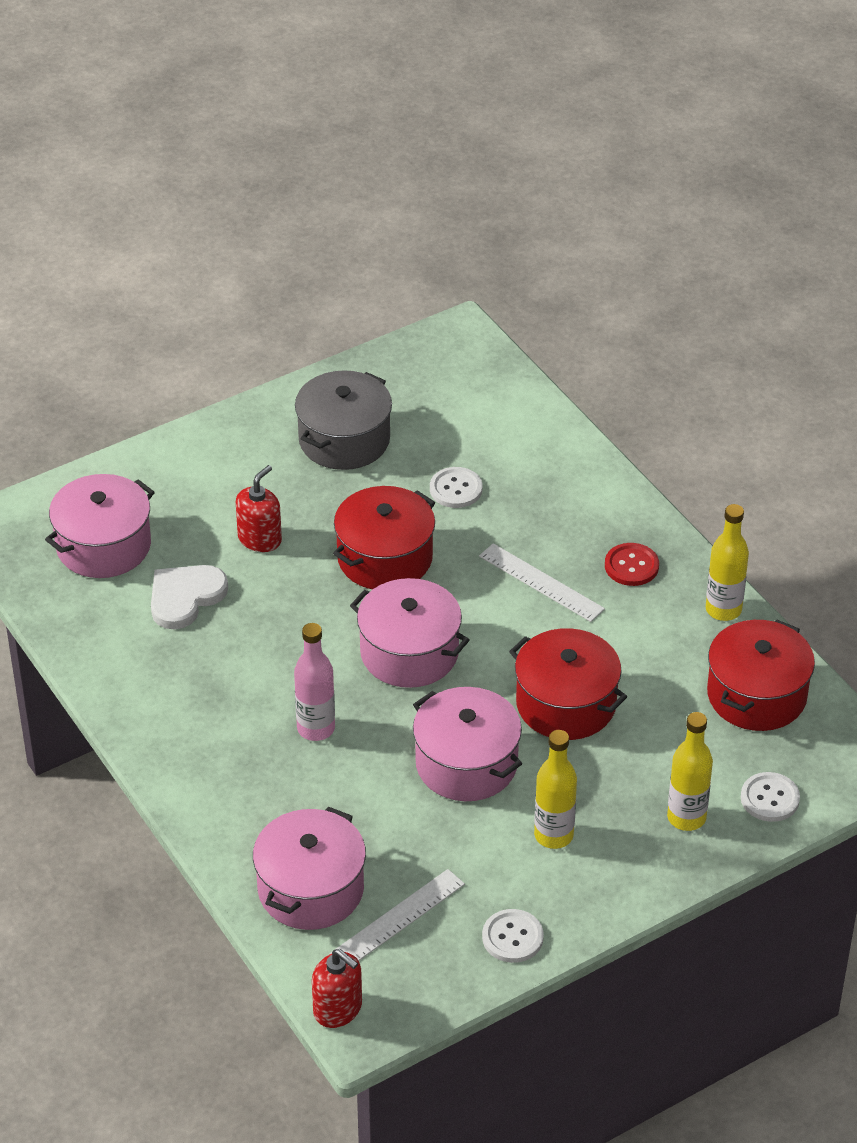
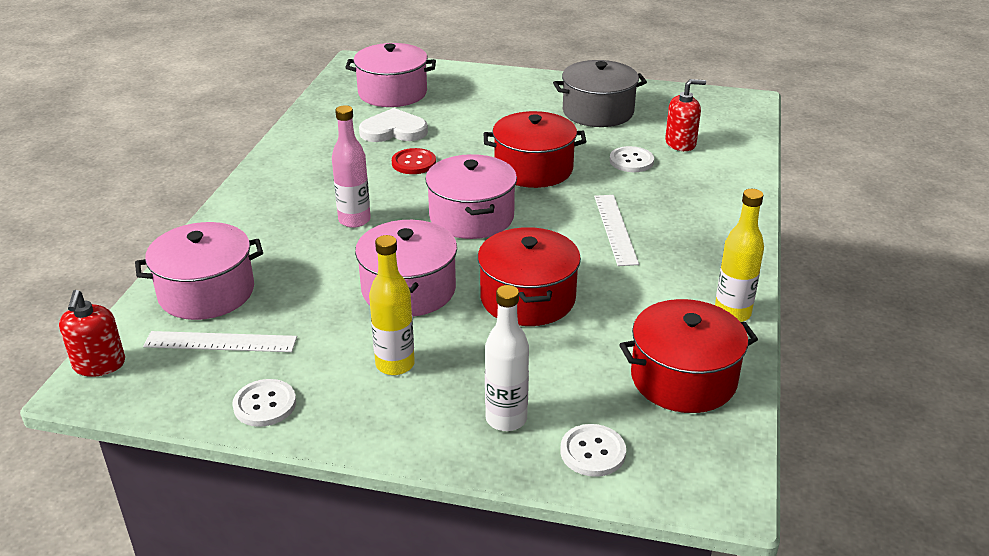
camera: 45 degrees right, 10 degrees down
red soap dispenser [236,465,282,552] -> red soap dispenser moved to [665,79,706,151]
red button [605,543,659,586] -> red button moved to [392,148,436,174]
yellow bottle [667,712,713,831] -> white bottle [485,285,529,431]

